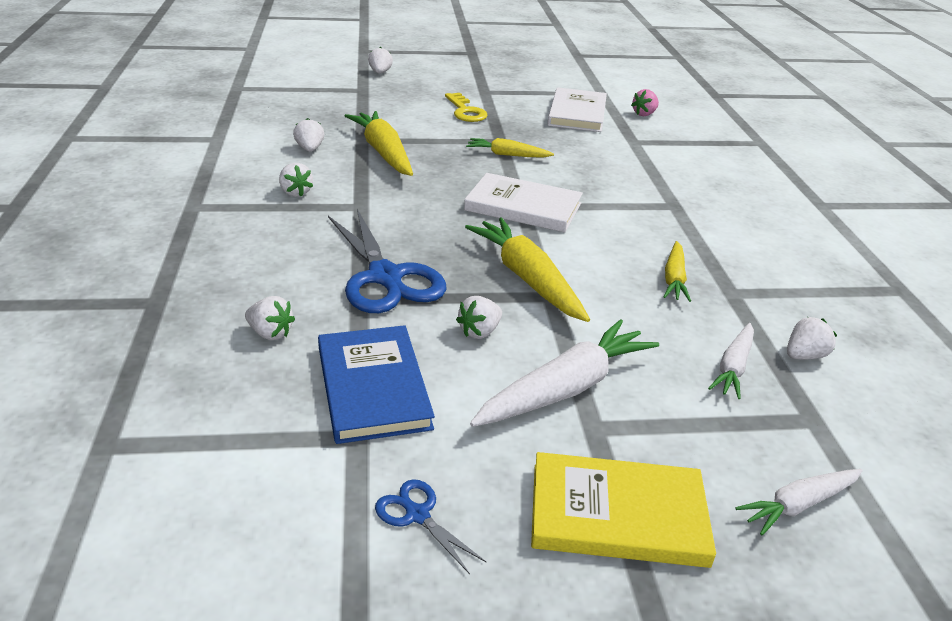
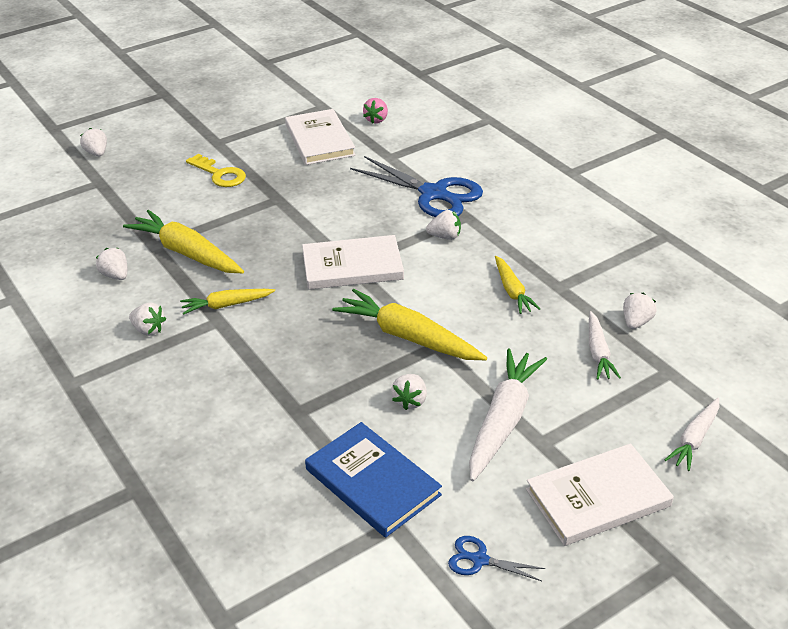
camera: 25 degrees left, 5 degrees up
white strawberry [245,296,295,340] -> white strawberry moved to [426,210,461,240]
blue scissors [328,209,447,313] -> blue scissors moved to [350,156,483,217]
yellow carrot [466,138,554,158] -> yellow carrot moved to [180,289,275,314]
yellow book [531,452,716,568] -> white book [526,443,674,546]

